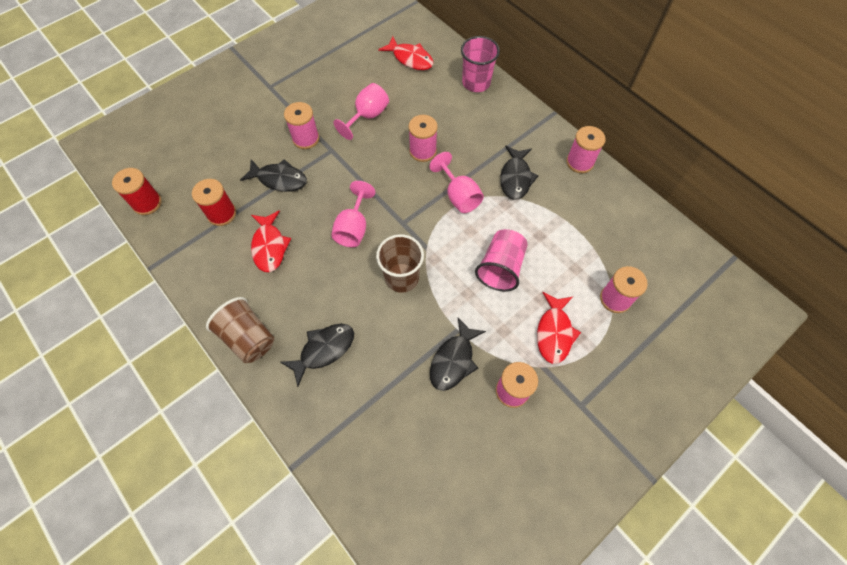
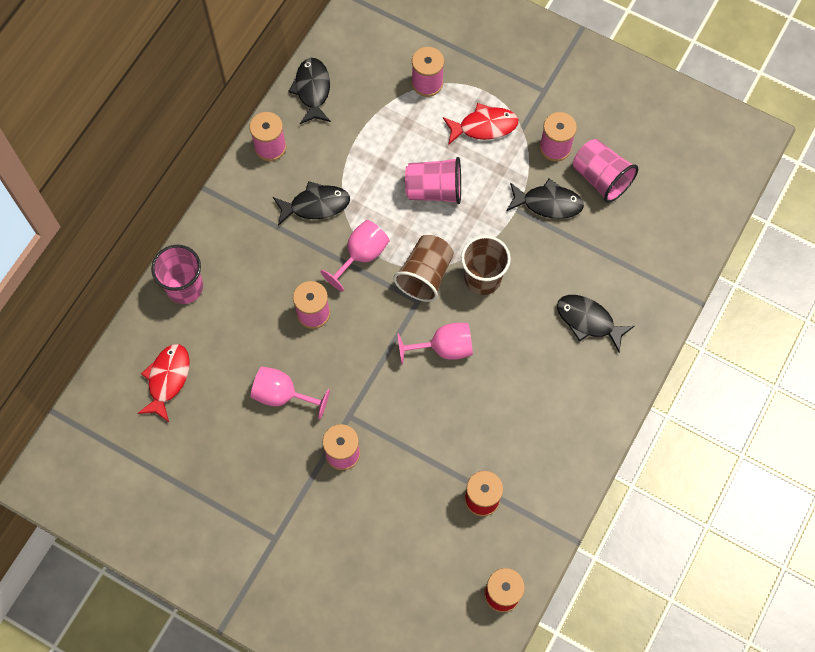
camera: 110 degrees left, 5 degrees up
brown cup [206,297,274,363] -> brown cup moved to [393,235,454,302]
black fish [240,159,307,192] -> black fish moved to [288,58,331,124]
red fish [251,210,291,272] -> none
none -> pink cup [573,139,638,203]

